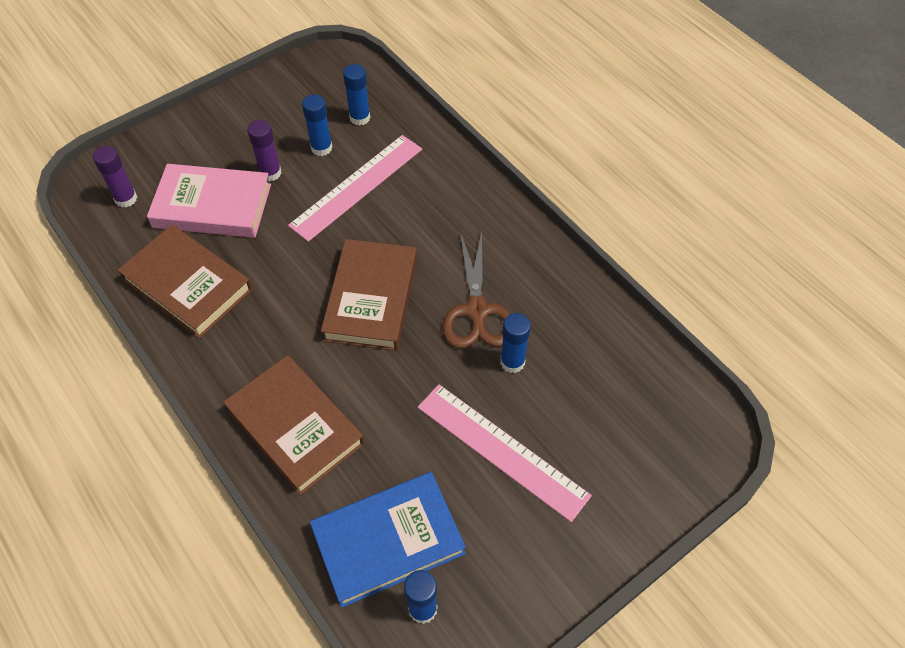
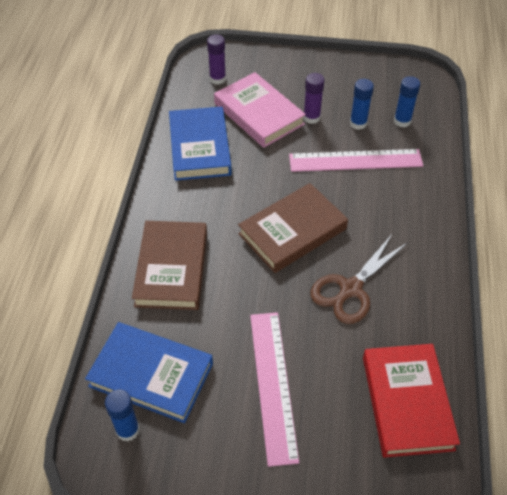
camera: 45 degrees right, 5 degrees down
brown book [117,225,253,339] -> blue book [169,107,232,181]
blue glue stick [500,313,531,373] -> none
none -> red book [363,344,460,458]

